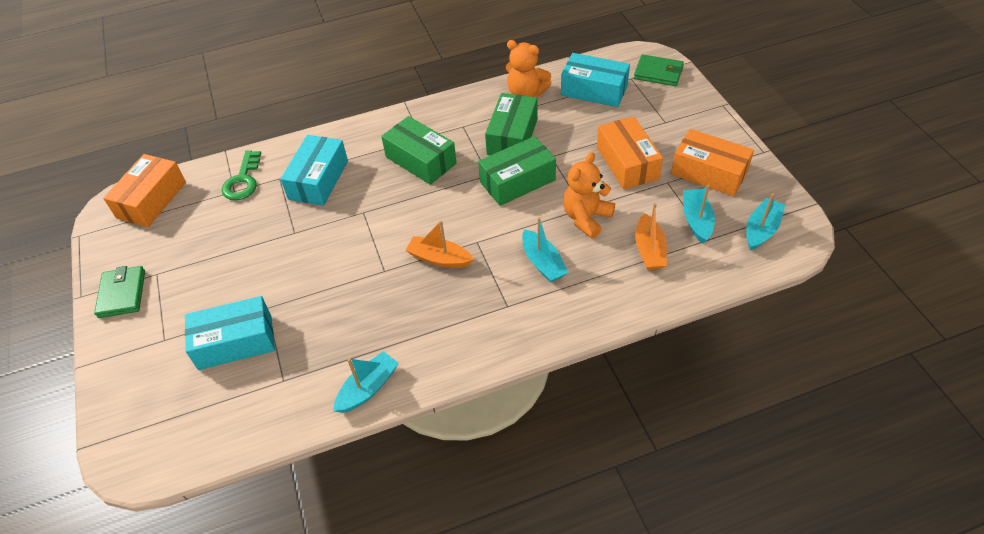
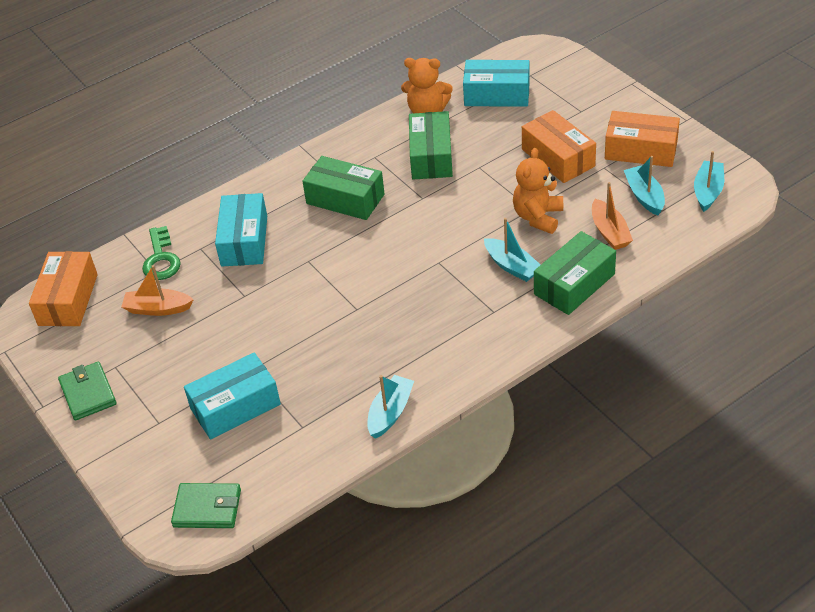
camera: 15 degrees left, 5 degrees down
orange boat [405,220,474,268] -> orange boat moved to [121,265,194,316]
green box [478,136,556,206] -> green box moved to [534,231,616,315]
green wallet [634,54,684,86] -> green wallet moved to [171,483,241,528]

